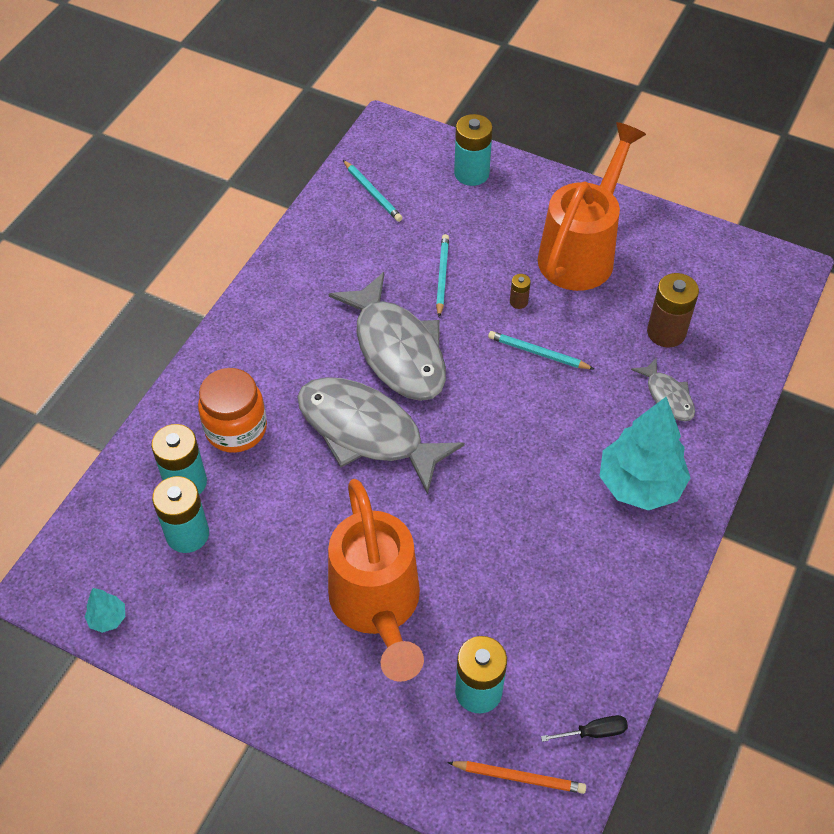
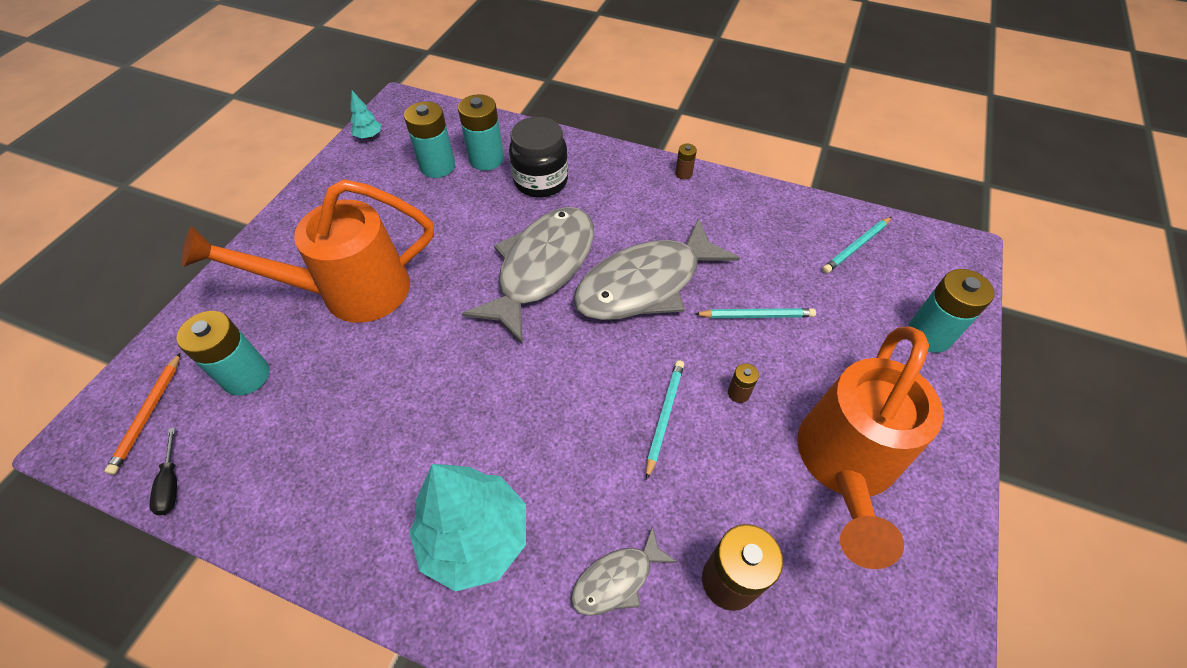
camera: 85 degrees right, 0 degrees up
orange jar [198,368,267,453] -> black jar [509,117,568,198]
orange watering can [538,122,646,291] -> orange watering can turned 90 degrees clockwise [797,327,943,569]
none -> brown battery [675,144,697,180]

